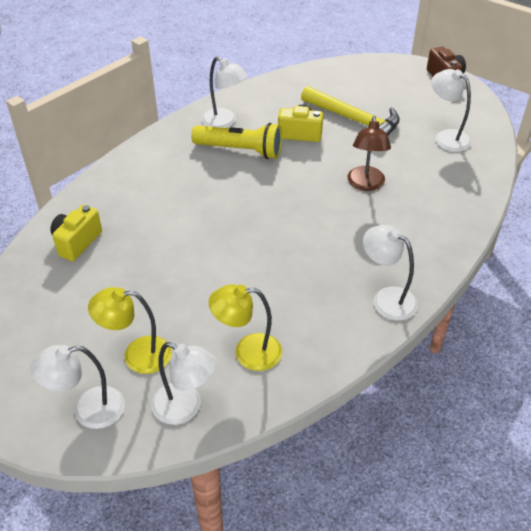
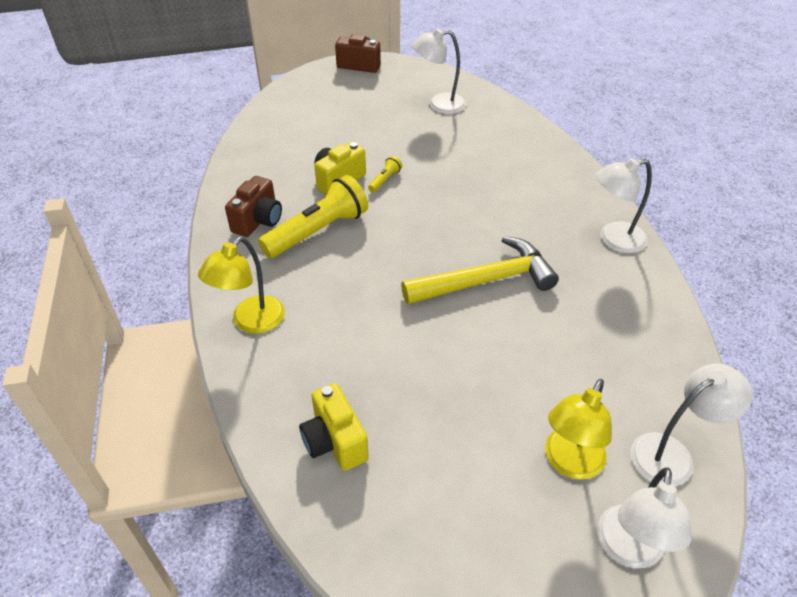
camera: 55 degrees left, 0 degrees up
white lamp [202,57,248,128] -> brown camera [225,176,282,237]
yellow lamp [209,284,282,371] -> yellow lamp moved to [198,237,285,334]
yellow hammer [301,86,400,135] -> yellow hammer moved to [401,236,559,304]
brown lamp [347,116,391,191] -> none
none -> yellow flashlight [368,156,402,193]

